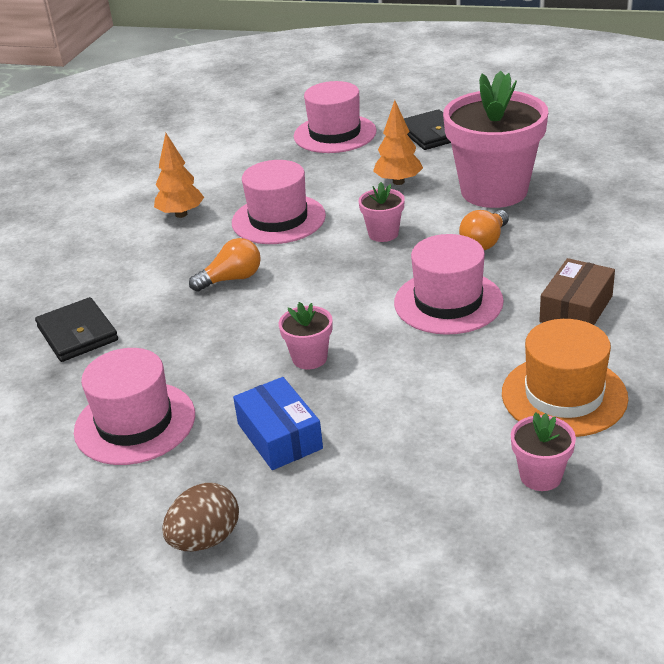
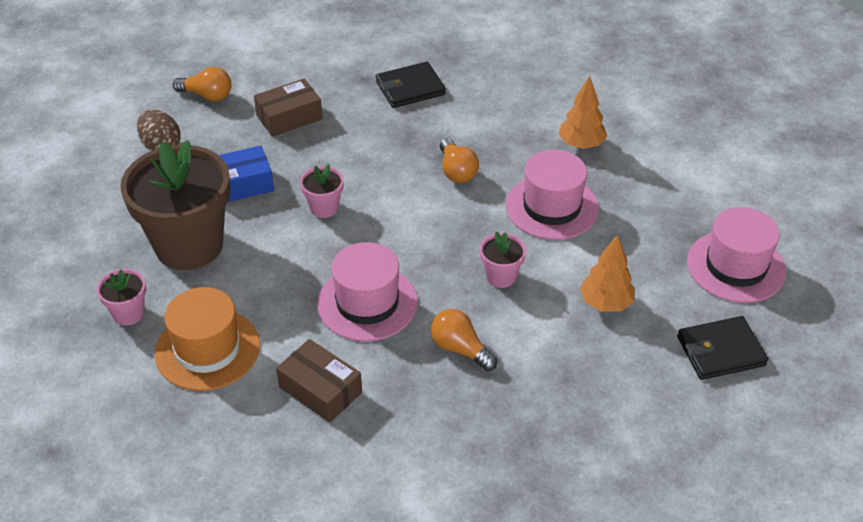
camera: 95 degrees right, 10 degrees up
pink hat [74,348,195,465] -> brown box [254,79,323,137]
pink flower pot [443,71,548,208] -> none
none -> brown flower pot [120,140,230,270]
none -> orange light bulb [173,67,231,101]

